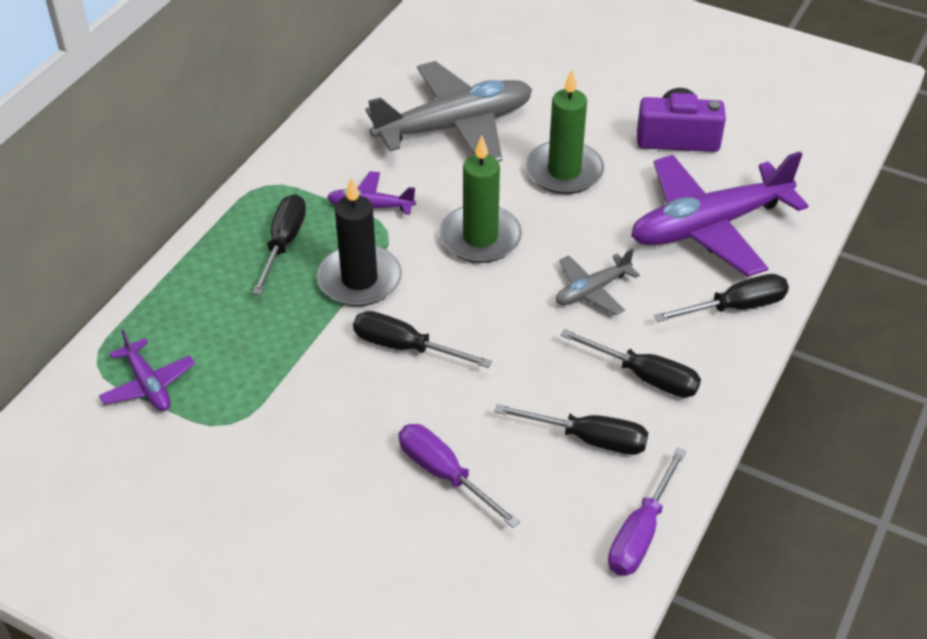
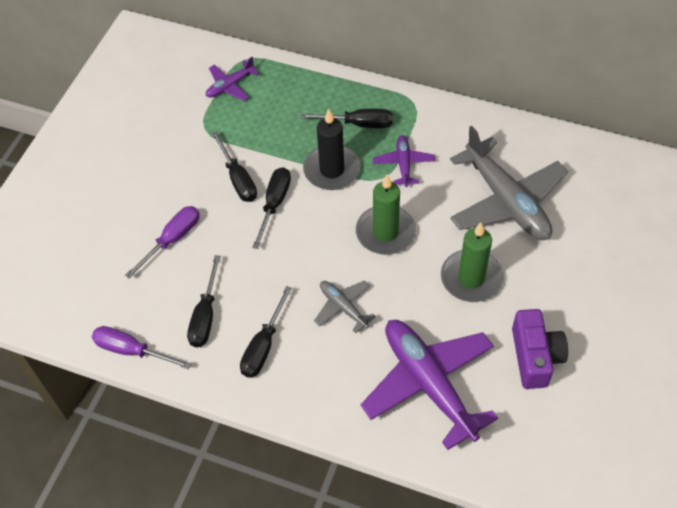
camera: 85 degrees right, 10 degrees up
black screwdriver [654,274,789,322] -> black screwdriver moved to [212,131,257,202]

